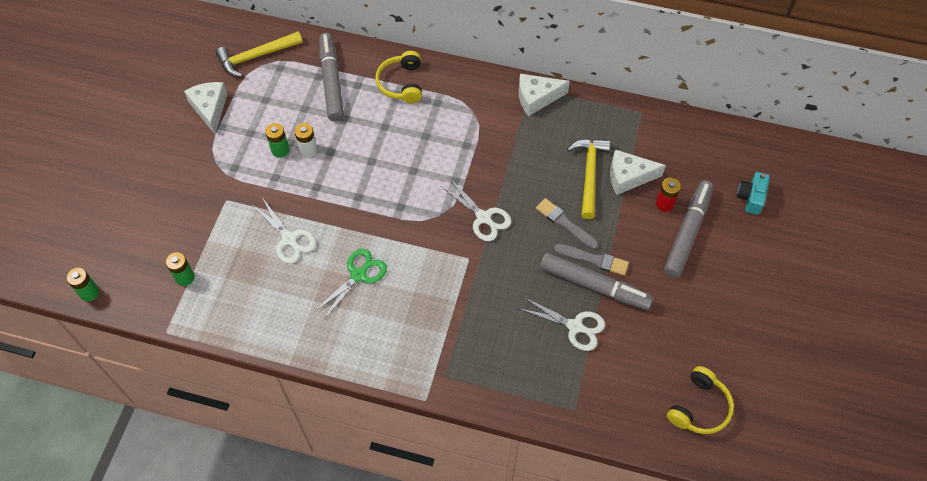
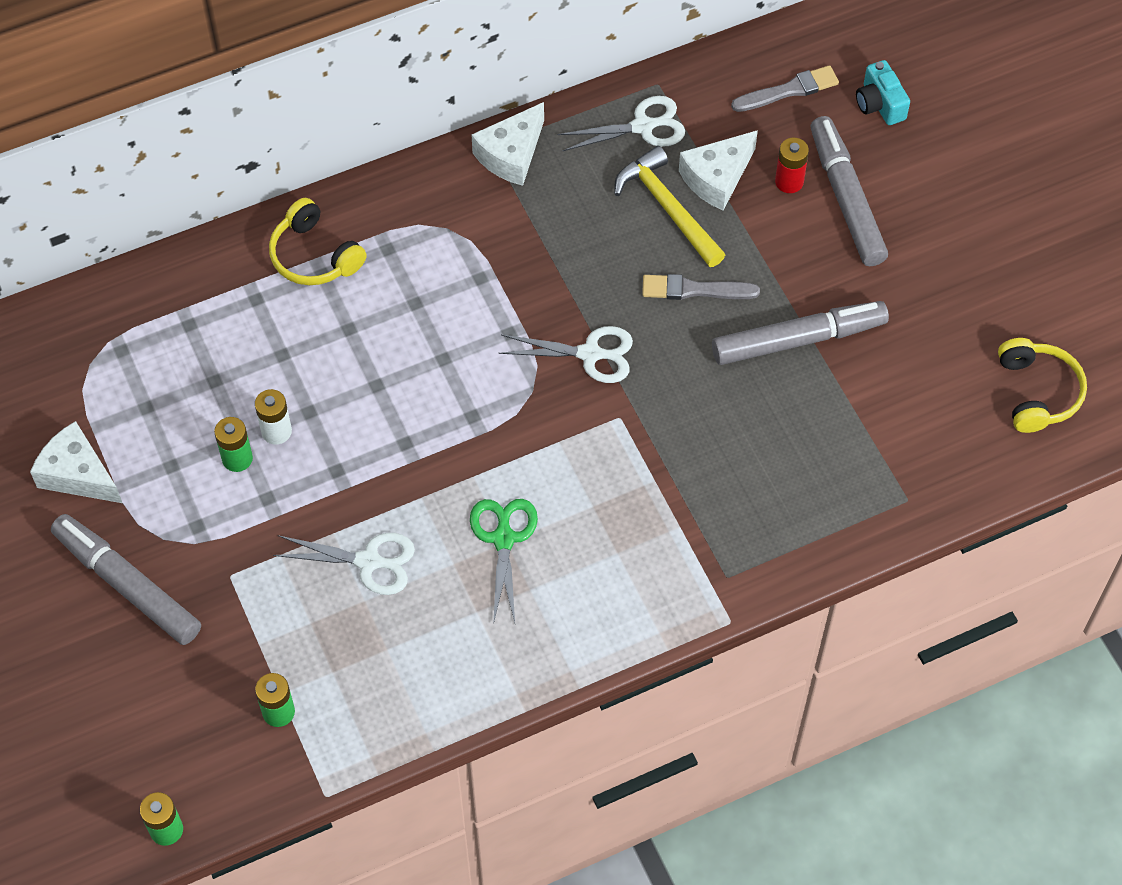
camera: 40 degrees left, 0 degrees up
yellow hammer [216,31,303,77] -> none
grey marker [319,33,344,122] -> grey marker moved to [51,514,201,645]
white scissors [518,297,605,351] -> white scissors moved to [558,96,685,151]
grey brush [554,244,629,276] -> grey brush moved to [731,65,839,112]

